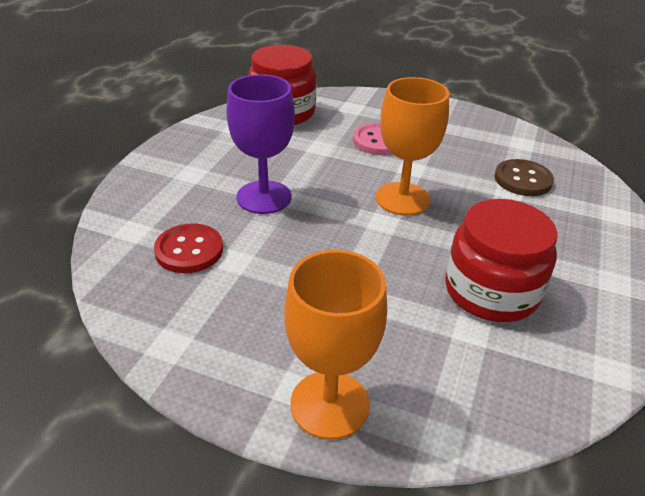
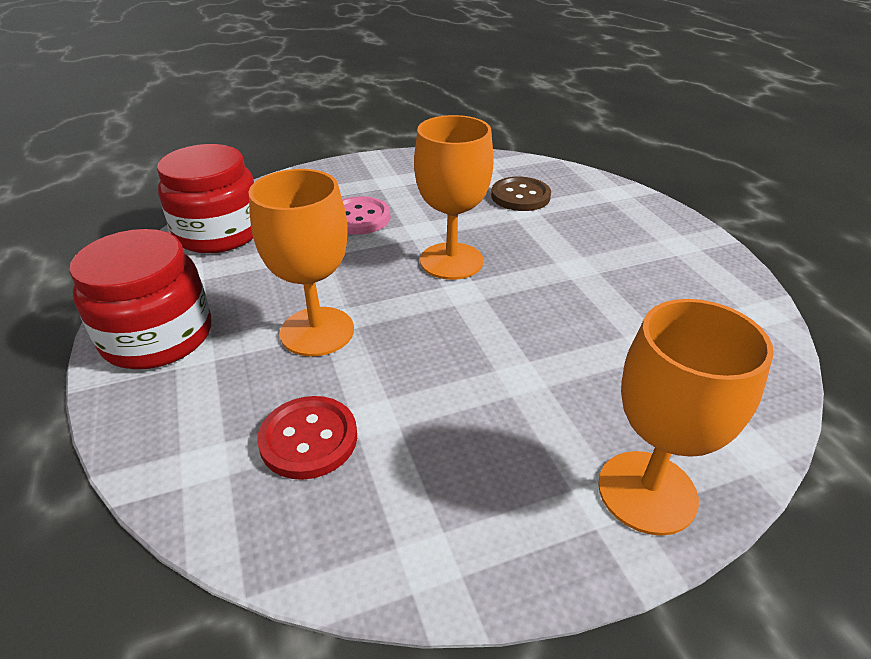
camera: 40 degrees left, 0 degrees up
purple goblet [226,74,295,214] -> orange goblet [249,169,354,357]
red jar [445,199,558,322] -> red jar moved to [69,229,211,369]

